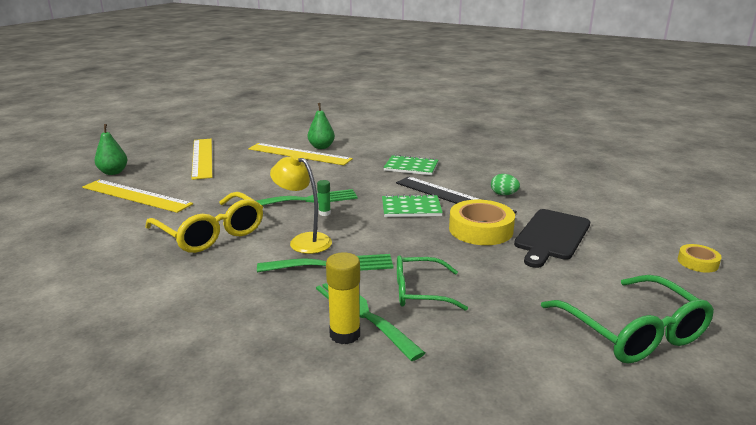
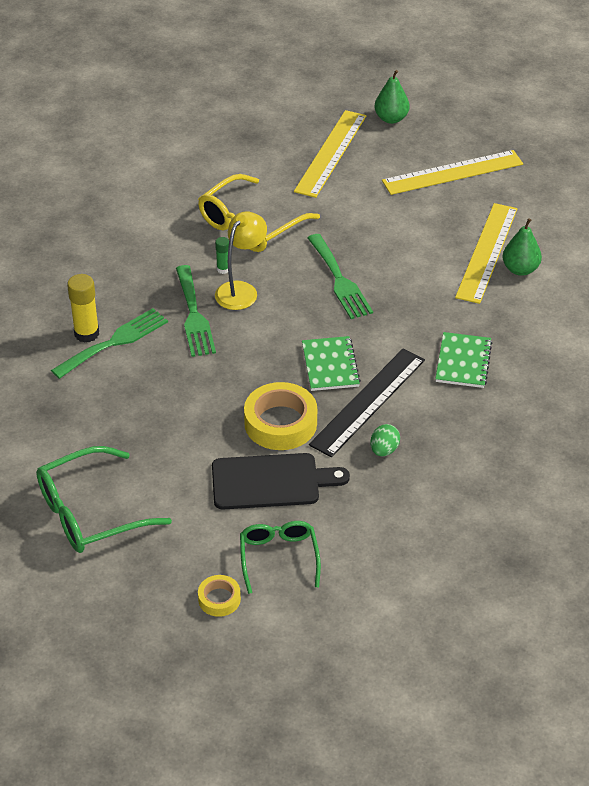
camera: 85 degrees right, 20 degrees up
green glue stick [317,180,331,216] -> green glue stick moved to [215,237,229,274]
green glasses [397,255,468,311] -> green glasses moved to [240,521,321,594]
black cutting board [514,209,590,268] -> black cutting board turned 150 degrees clockwise [212,453,350,510]

